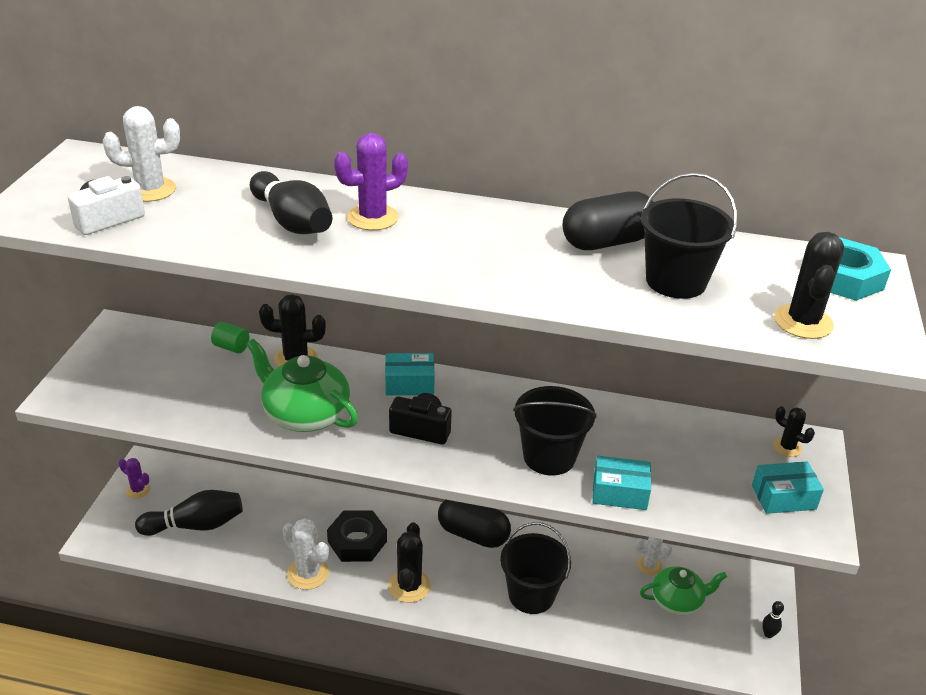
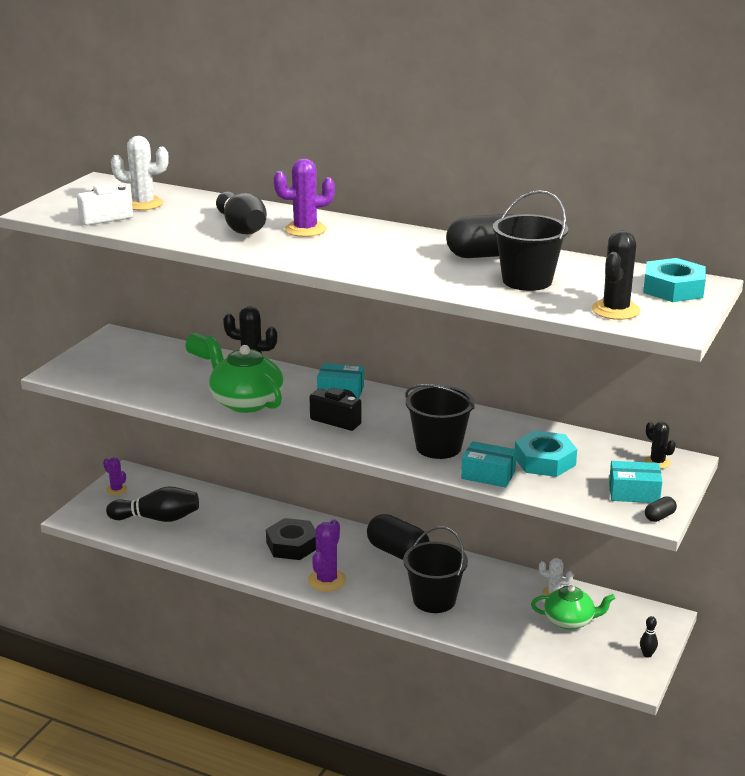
camera: 15 degrees right, 10 degrees down
white cactus [283,518,329,590] -> none
black cactus [388,522,431,603] -> purple cactus [308,519,346,592]
none -> turquoise nut [515,430,577,477]
none -> black capsule [645,496,677,522]

